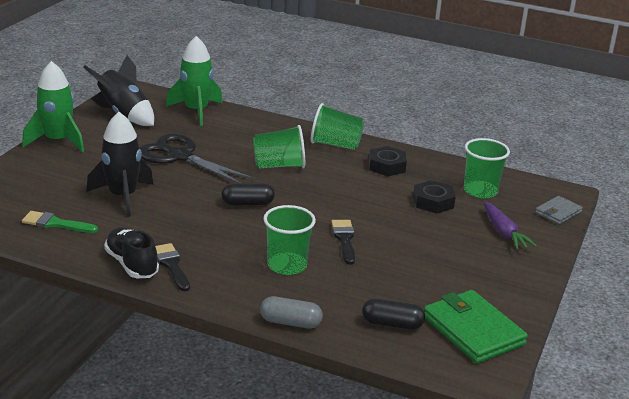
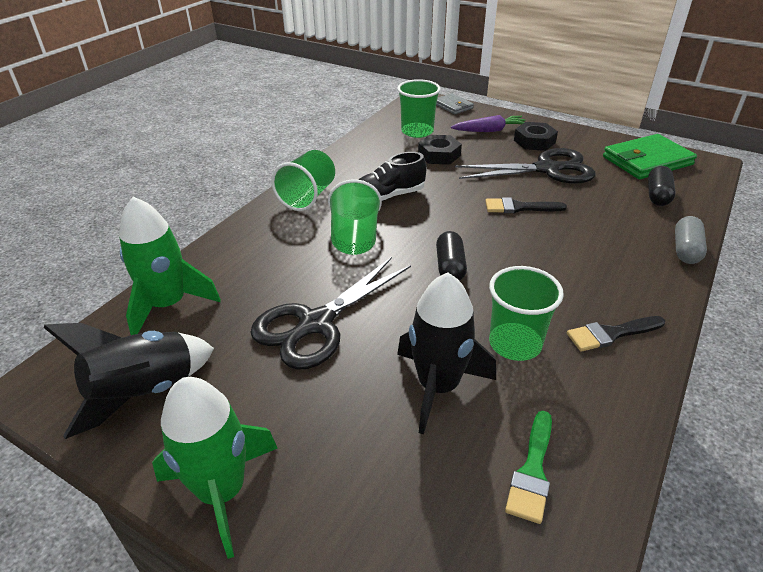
camera: 80 degrees left, 10 degrees up
black shoe [104,227,159,278] -> black shoe moved to [358,152,427,201]
green cup [263,205,316,275] -> green cup moved to [489,266,564,361]
black nut [369,146,407,176] -> black nut moved to [514,122,558,151]
none -> black scissors [455,148,596,184]

